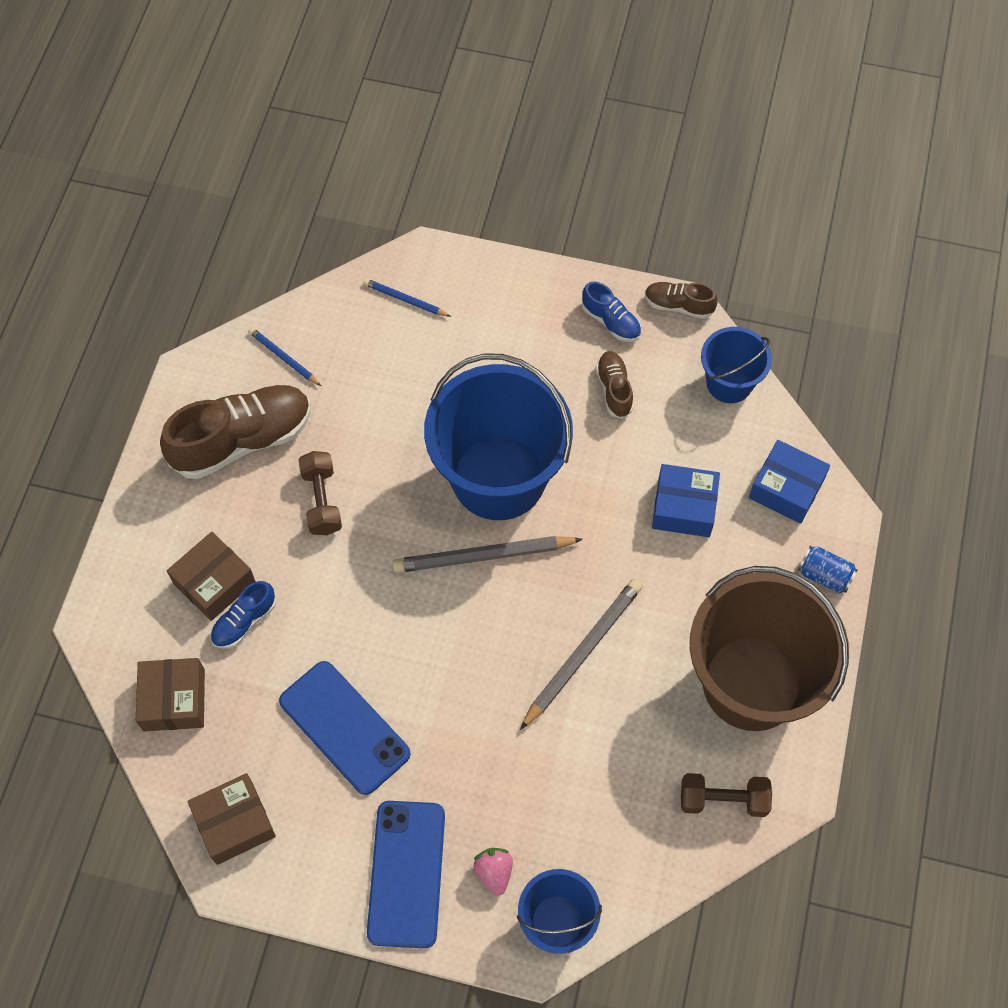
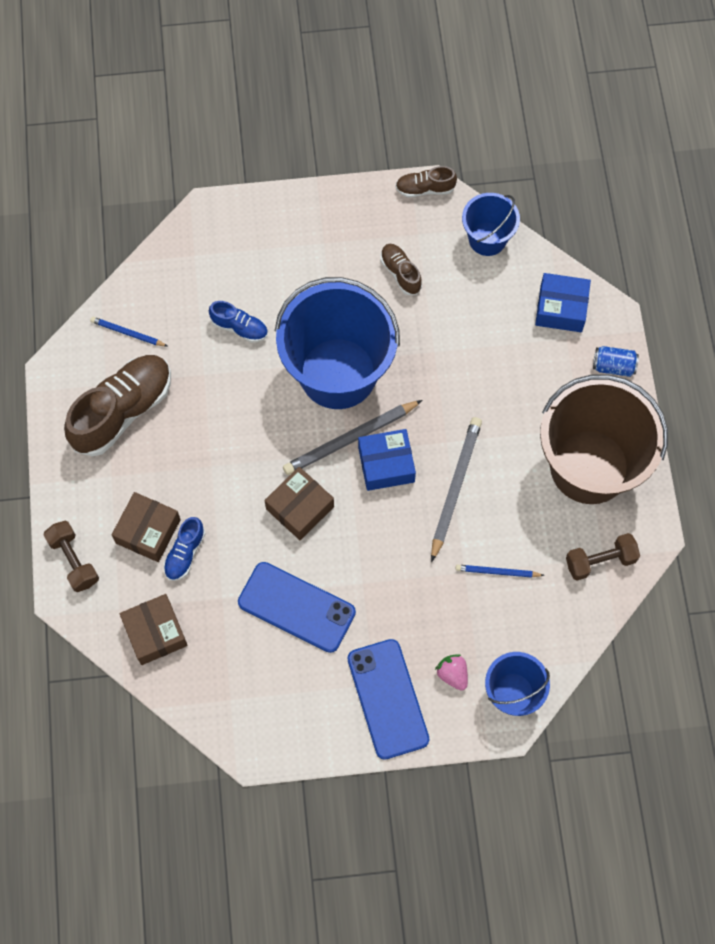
camera: 20 degrees left, 5 degrees up
brown box [187,773,276,865] -> brown box moved to [264,467,334,540]
brown dumbbell [298,451,342,535] -> brown dumbbell moved to [44,521,99,592]
blue pencil [363,278,451,317] -> blue pencil moved to [456,565,545,578]
blue shoe [582,282,641,342] -> blue shoe moved to [209,301,268,342]
blue box [652,464,720,537] -> blue box moved to [358,429,416,491]

